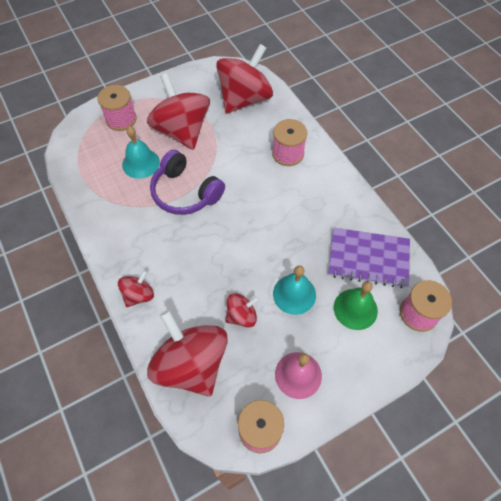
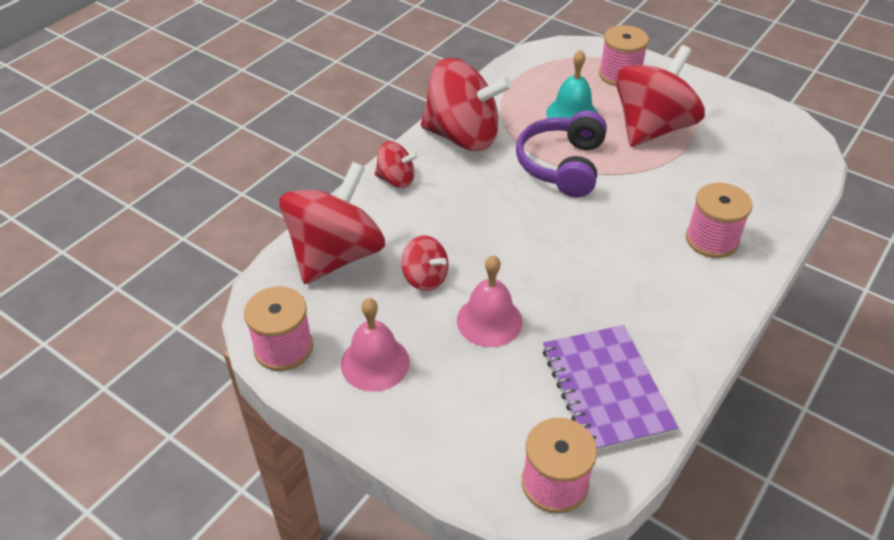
camera: 65 degrees right, 15 degrees down
red spinning top [216,44,273,114] -> red spinning top moved to [421,58,512,151]
turquoise bell [273,265,316,315] -> pink bell [457,255,523,347]
green bell [334,281,378,330] -> none

